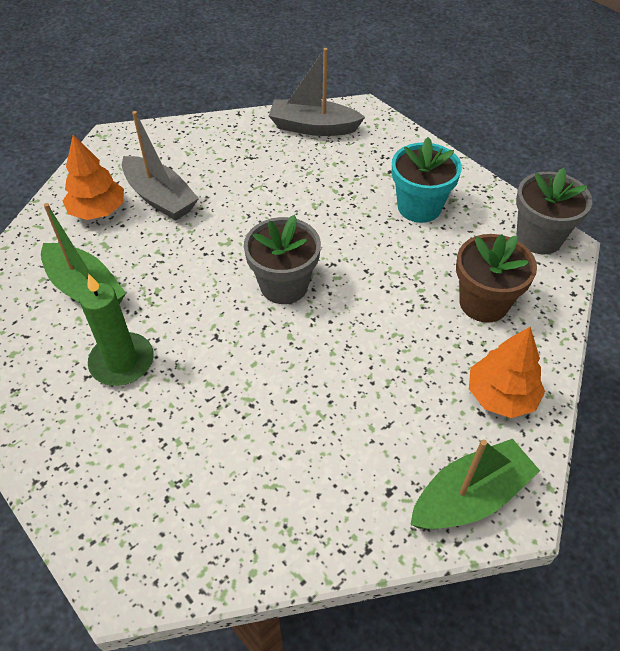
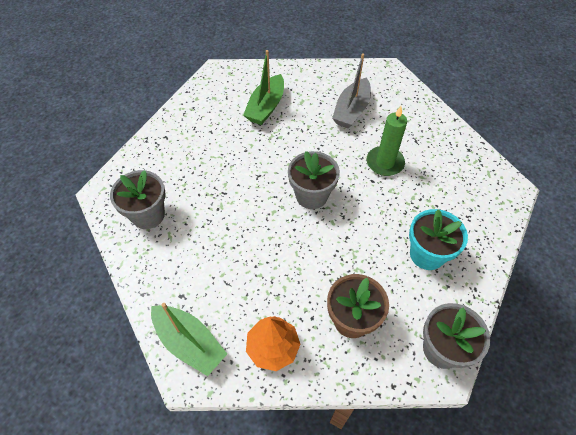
camera: 70 degrees right, 5 degrees up
orange tree [63,135,124,220] -> none
green candle [79,274,154,386] -> green candle moved to [367,106,407,176]
grey boat [269,48,365,136] -> none
none -> grey flower pot [110,170,166,229]

